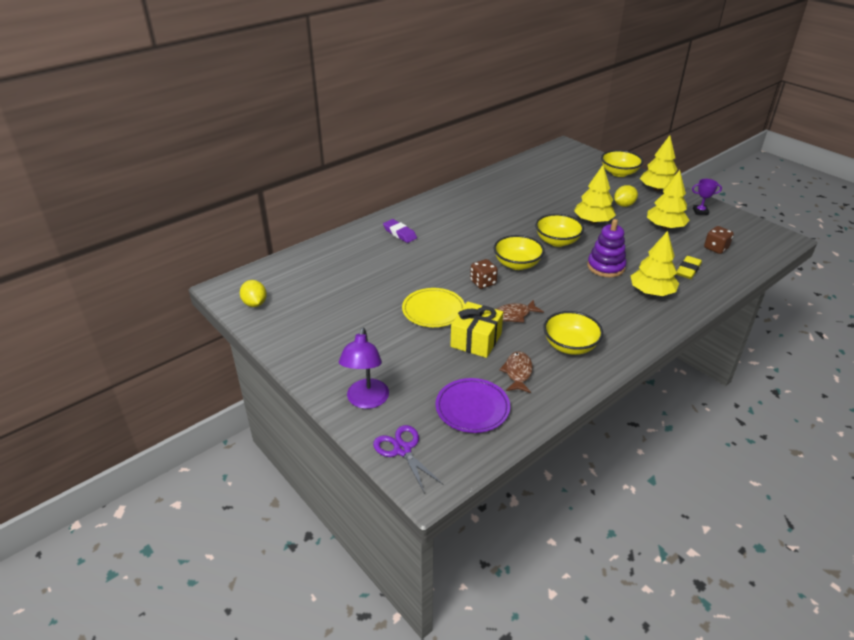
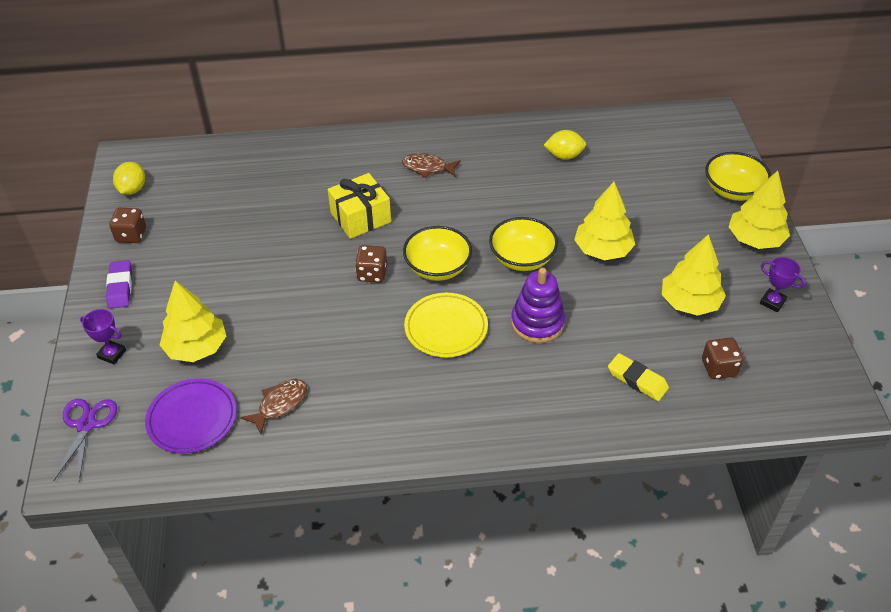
camera: 35 degrees right, 10 degrees up
purple lamp [339,328,389,409] -> purple trophy [80,309,126,364]
purple eraser [383,219,417,243] -> purple eraser moved to [106,260,132,309]
yellow plate [402,288,465,327] -> yellow plate moved to [404,293,488,357]
yellow gift [451,301,503,358] -> yellow gift moved to [327,173,391,239]
brown fish [497,300,544,322] -> brown fish moved to [402,153,461,178]
yellow bowl [543,311,603,355] -> none
yellow lemon [614,185,638,207] -> yellow lemon moved to [544,130,586,160]
yellow tree [631,231,679,296] -> yellow tree moved to [160,281,226,362]
yellow eraser [676,256,702,279] -> yellow eraser turned 60 degrees clockwise [608,353,669,401]
none -> brown dice [109,208,146,243]

